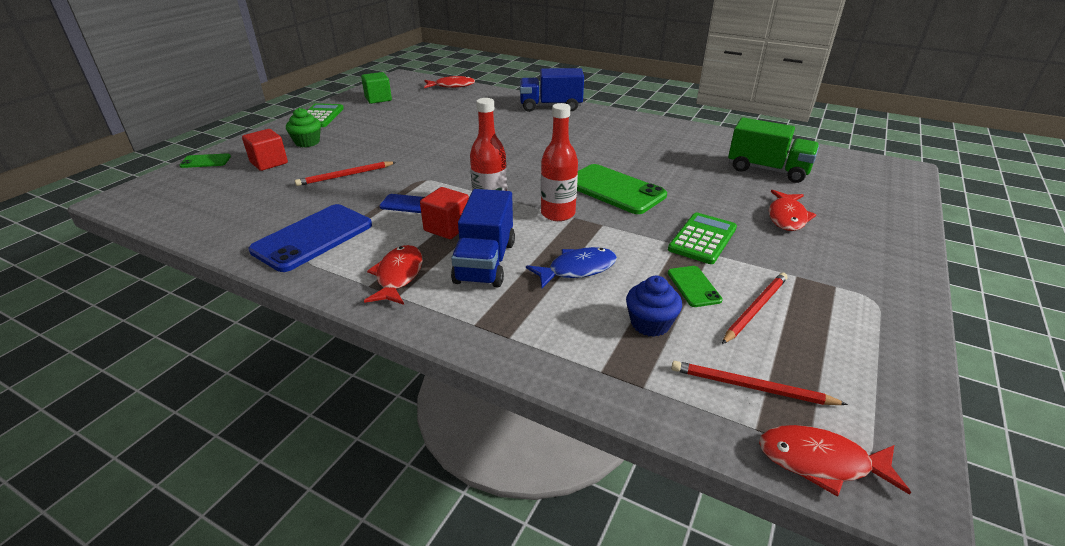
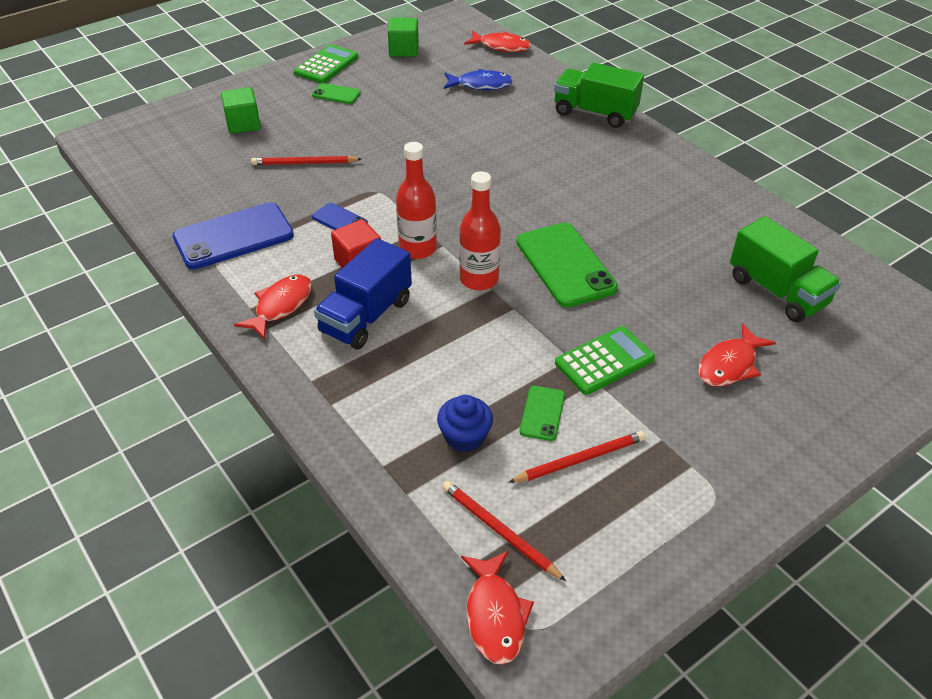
camera: 25 degrees right, 10 degrees up
green phone [179,153,231,168] -> green phone moved to [312,83,361,104]
red cube [242,129,288,171] -> green cube [221,87,261,134]
green cupcake [286,108,321,147] -> none
blue truck [520,68,584,112] -> green truck [554,63,644,128]
blue fish [526,247,617,288] -> blue fish moved to [444,69,514,90]
red fish [759,425,911,497] -> red fish turned 135 degrees counterclockwise [461,551,534,665]

